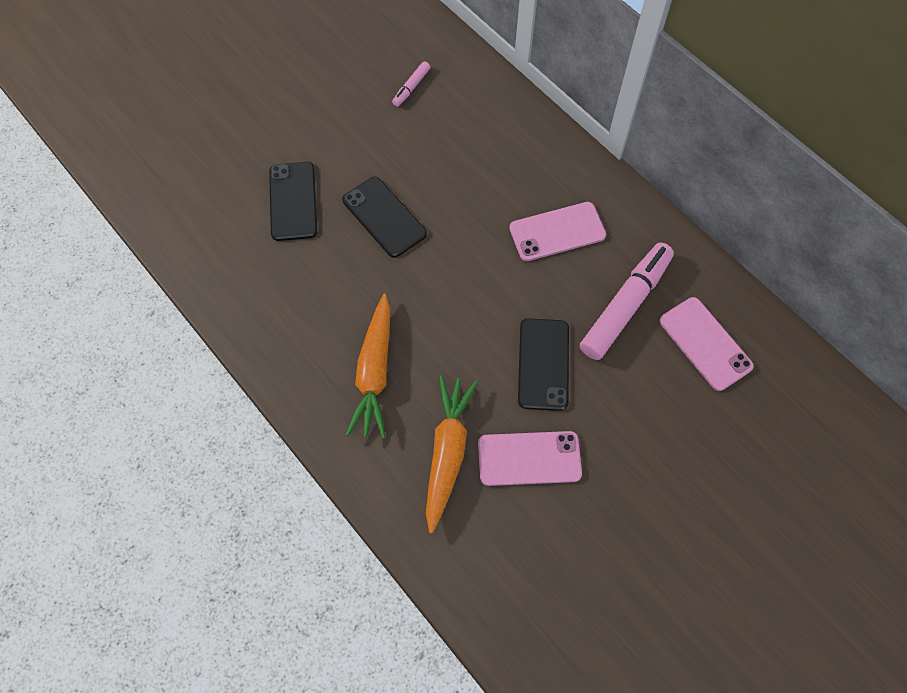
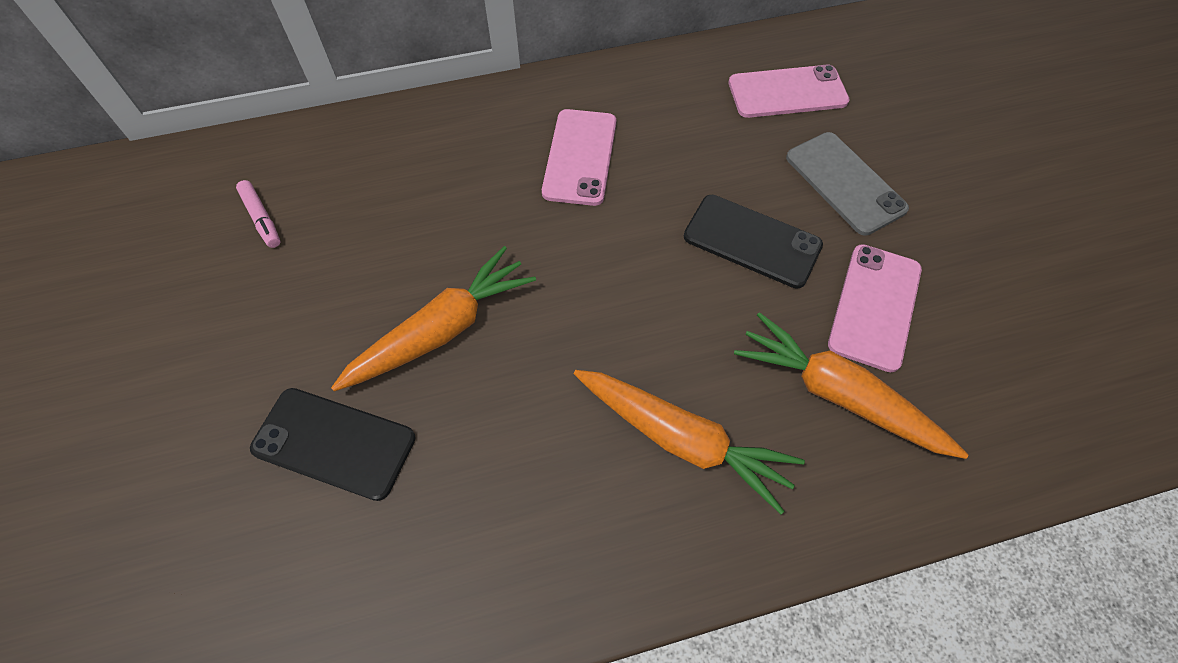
camera: 65 degrees left, 5 degrees down
black phone [342,177,427,258] -> orange carrot [331,246,536,392]
pink marker [580,242,674,360] -> none
none -> grey phone [786,132,909,235]

